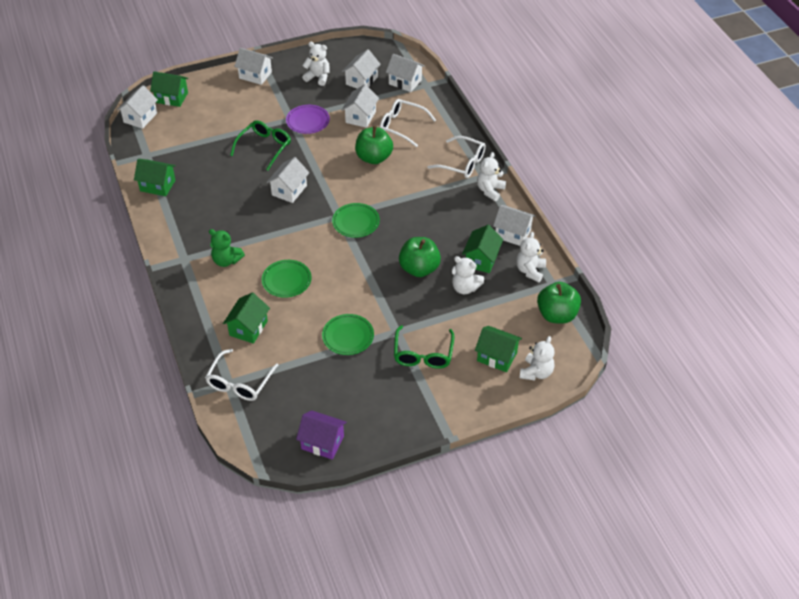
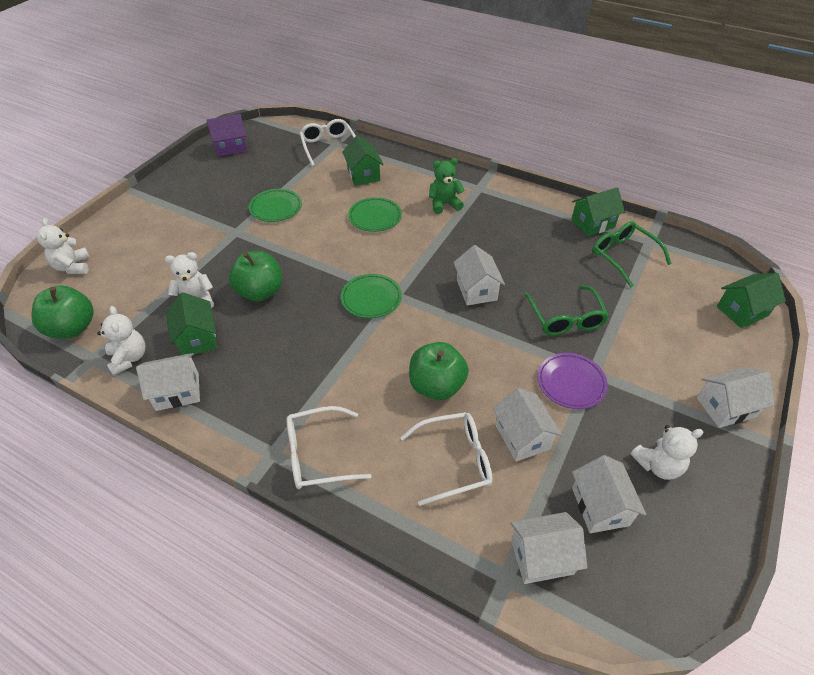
camera: 140 degrees right, 0 degrees up
white house [117,85,158,129] -> none
green glasses [394,325,454,369] -> green glasses moved to [592,221,672,288]
green house [475,326,522,372] -> none
white teddy bear [477,152,506,201] -> none

